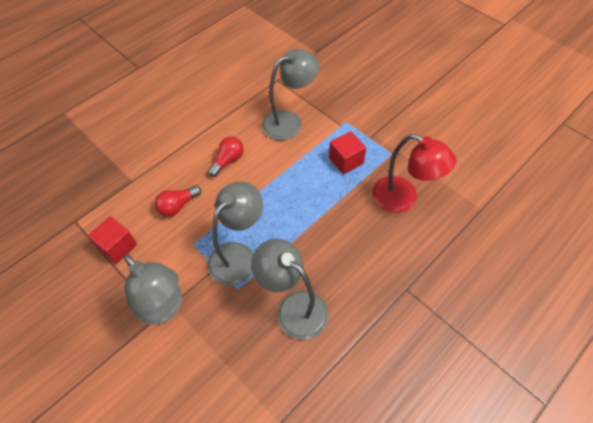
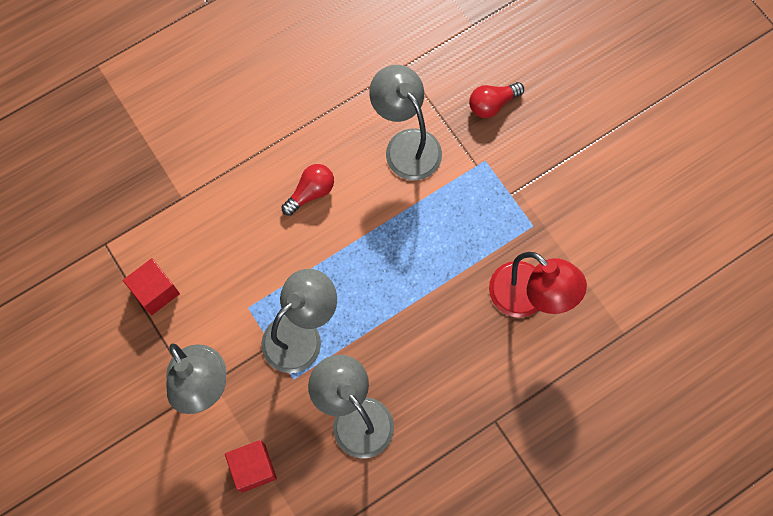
camera: 10 degrees right, 15 degrees up
red light bulb [155,185,201,217] -> red light bulb moved to [469,82,524,118]
grey lamp [262,49,319,140] -> grey lamp turned 105 degrees counterclockwise [369,65,442,180]
red cube [329,131,366,174] -> red cube moved to [225,440,277,493]

